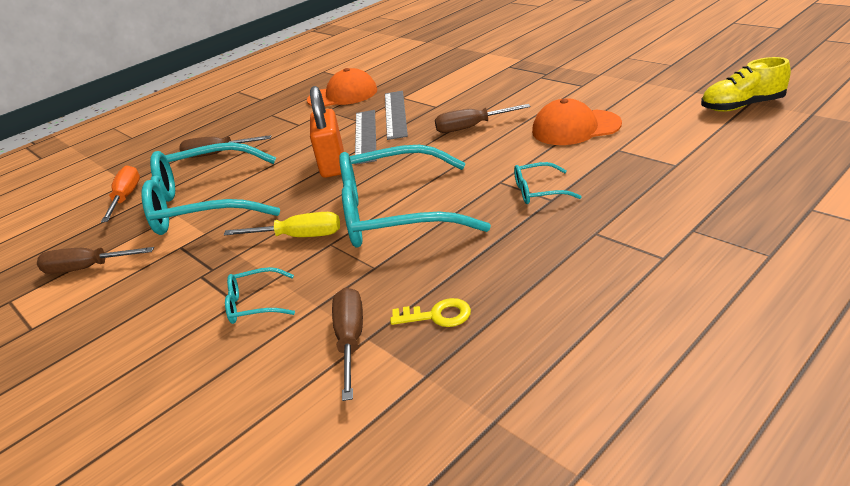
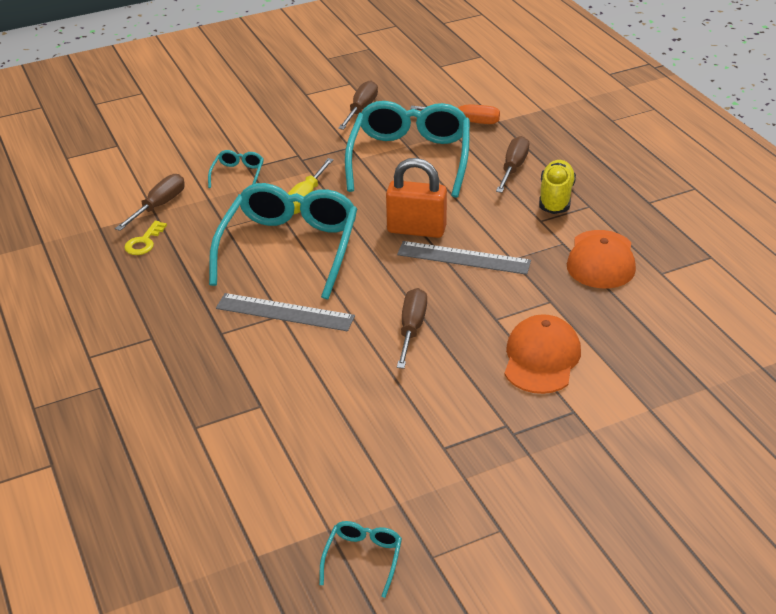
camera: 105 degrees right, 5 degrees up
brown screwdriver [332,288,363,401] -> brown screwdriver turned 75 degrees counterclockwise [115,174,185,231]
grey ruler [385,91,408,140] -> grey ruler moved to [216,293,355,331]
turquoise glasses [514,162,582,204] -> turquoise glasses moved to [319,521,402,598]
orange cap [532,98,622,145] -> orange cap moved to [504,314,581,394]
yellow shoe [701,57,791,112] -> yellow shoe moved to [539,160,576,214]

